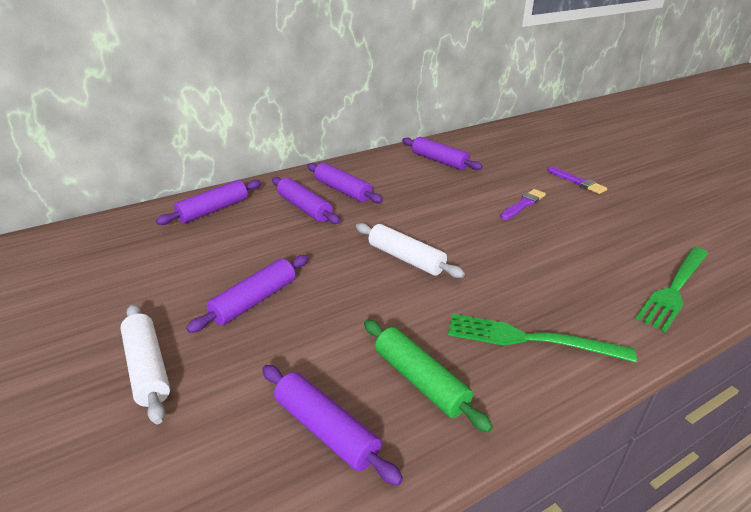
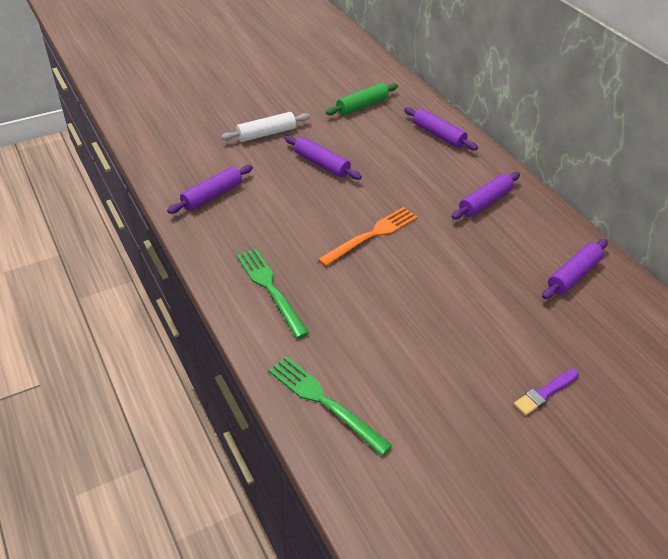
camera: 90 degrees right, 10 degrees up
purple rolling pin [272,177,340,224] -> none
white rolling pin [356,223,465,278] -> orange fork [318,207,418,267]
green rolling pin [364,319,493,433] -> green rolling pin moved to [326,83,398,115]
green fork [448,314,637,362] -> green fork turned 45 degrees counterclockwise [236,249,309,339]
purple brush [500,189,546,220] -> none

